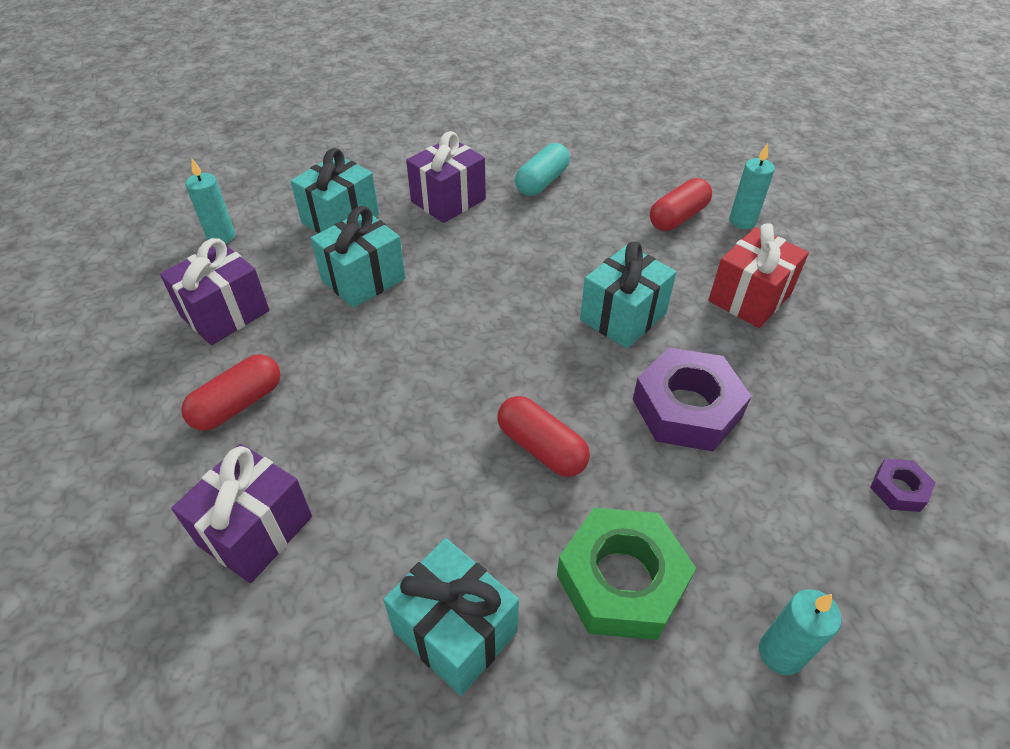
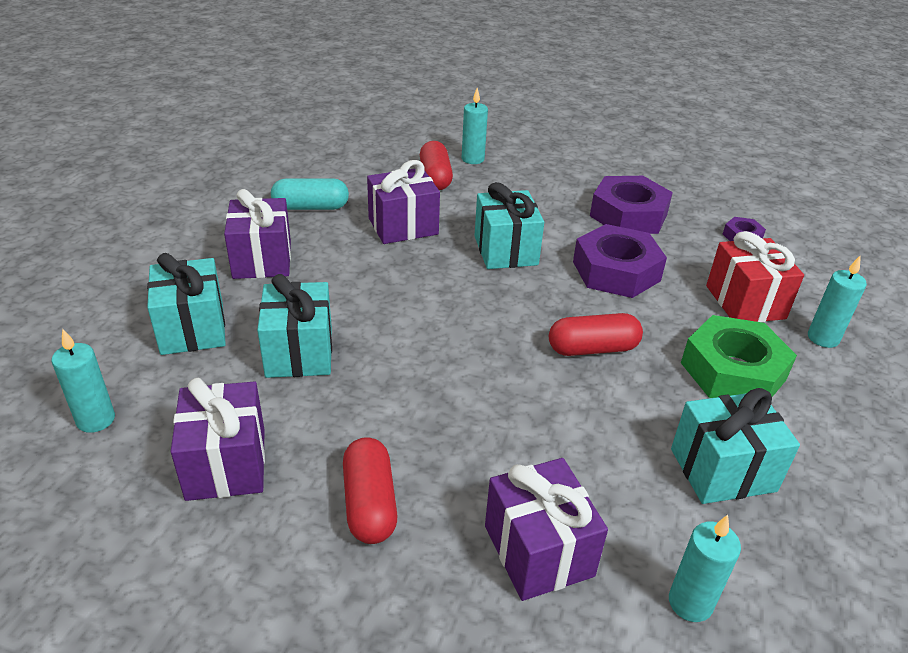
camera: 55 degrees left, 10 degrees down
turquoise capsule [515,143,570,196] -> turquoise capsule turned 75 degrees counterclockwise [271,178,349,210]
red gift [708,223,809,328] -> red gift moved to [706,231,804,322]
none -> purple gift [367,160,440,244]
none -> purple nut [590,176,673,234]
none -> turquoise candle [669,515,741,622]

